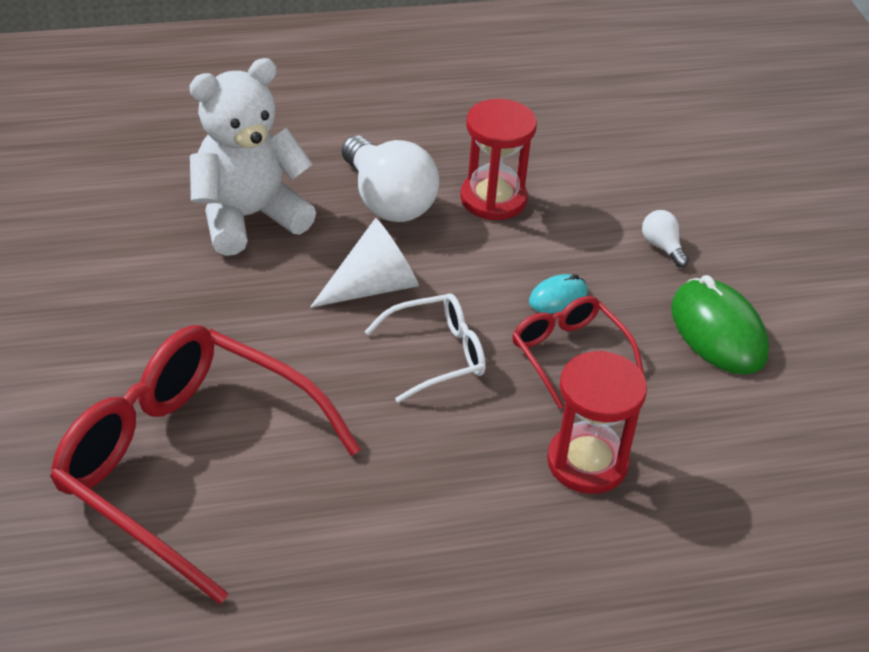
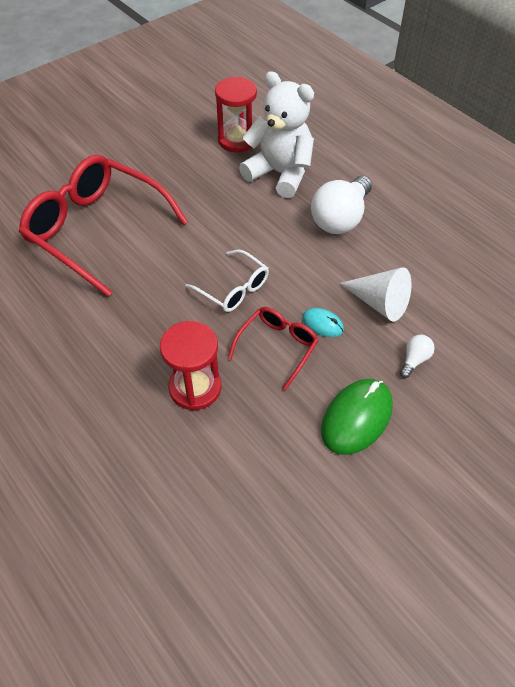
camera: 65 degrees right, 10 degrees up
red glasses [50,325,361,604] -> red glasses turned 60 degrees counterclockwise [19,155,188,297]
white cone [310,218,419,308] -> white cone moved to [339,267,412,322]
red hourglass [460,99,537,220] -> red hourglass moved to [215,77,257,152]

